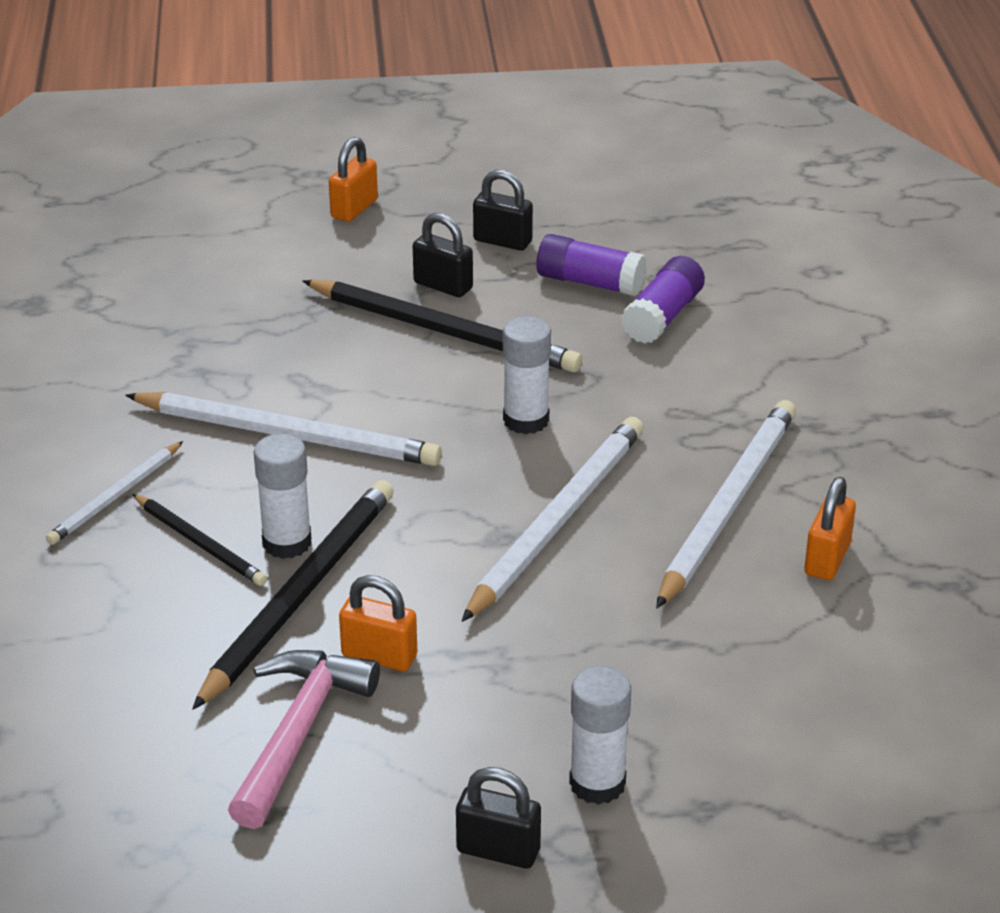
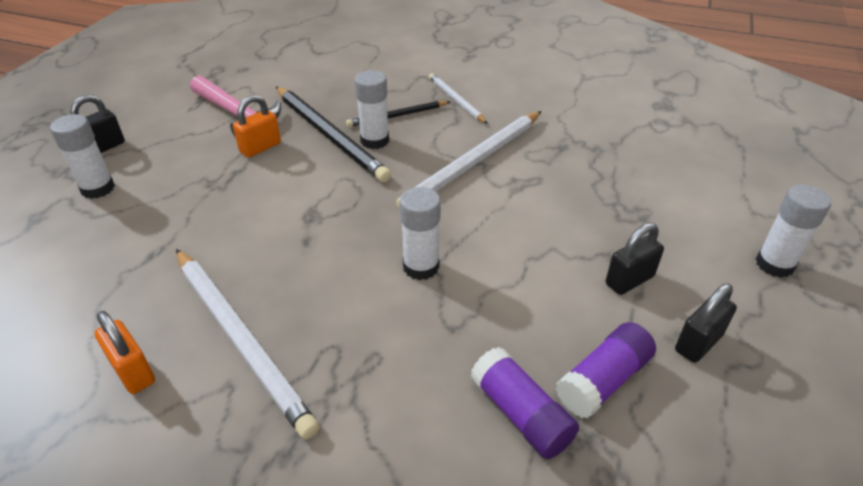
camera: 115 degrees right, 5 degrees up
black pencil [302,280,582,373] -> none
orange padlock [329,137,378,222] -> white glue stick [756,185,831,278]
white pencil [462,417,644,622] -> none

